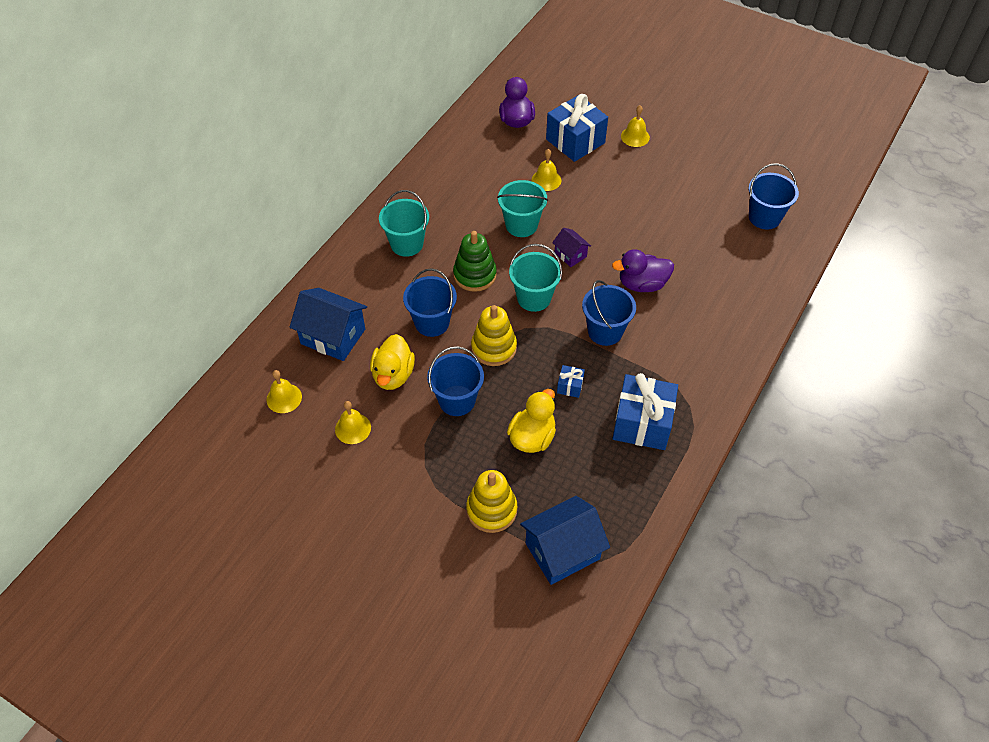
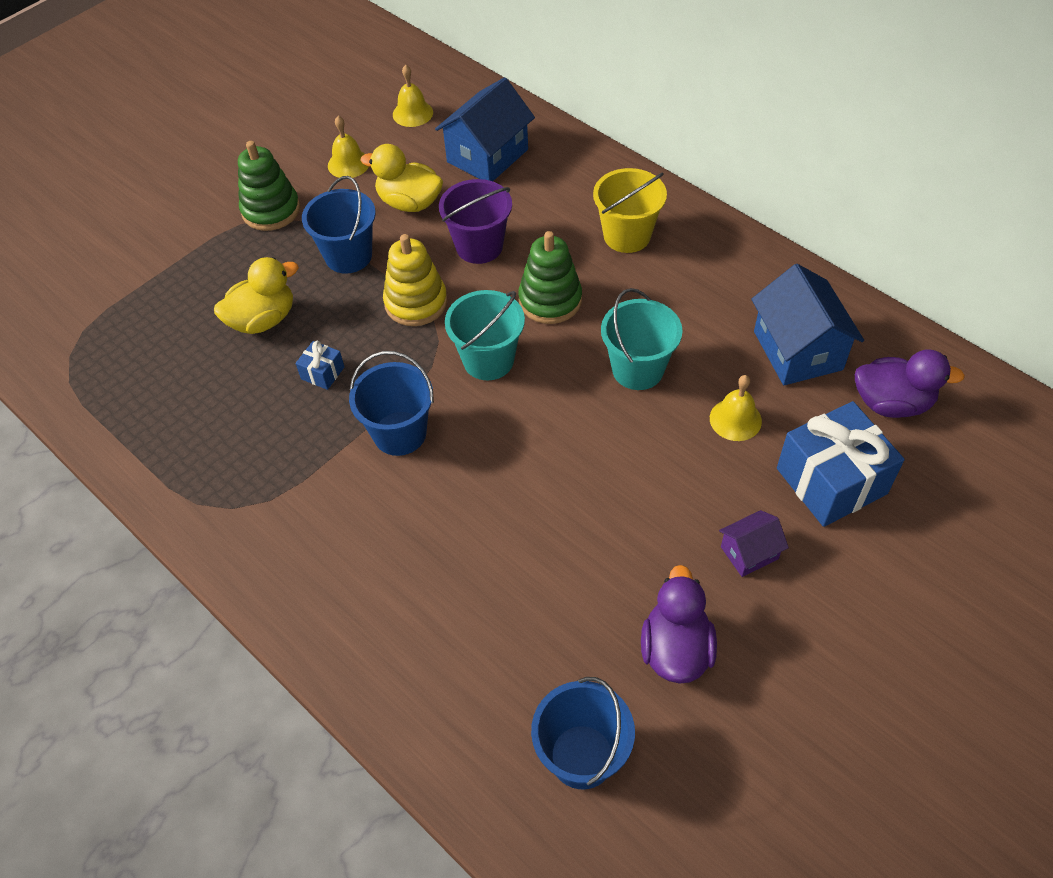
camera: 105 degrees right, 0 degrees up
turquoise bucket [379,190,429,257] -> yellow bucket [593,168,667,253]
blue bucket [403,268,457,337] -> purple bucket [439,179,512,264]
yellow stacking toy [466,470,517,533] -> none
yellow duck [507,389,556,453] -> yellow duck turned 75 degrees counterclockwise [214,257,299,334]
blue house [520,496,610,585] -> blue house moved to [751,264,864,385]
purple house [552,228,591,267] -> purple house moved to [719,510,789,577]
purple duck [612,249,674,292] -> purple duck moved to [641,565,717,684]
blue gift [613,373,678,450] -> none
yellow bell [621,105,650,147] -> none
none -> green stacking toy [238,141,300,231]

